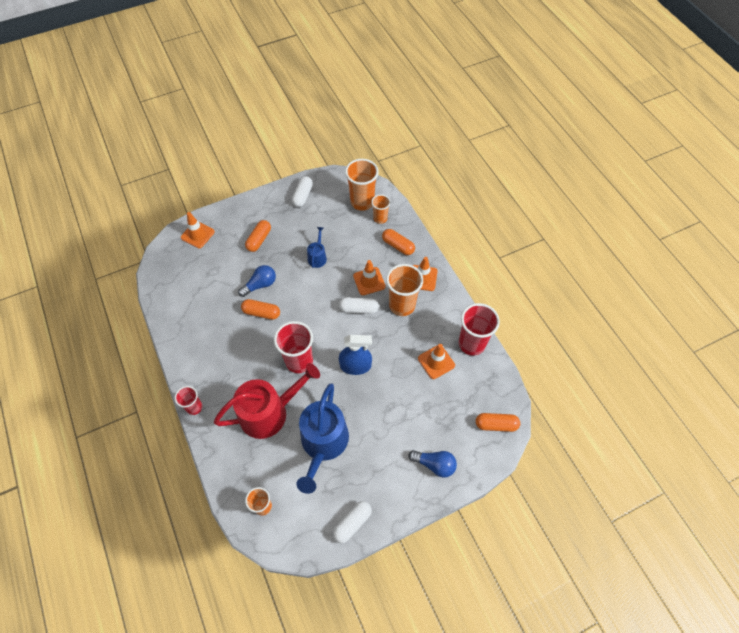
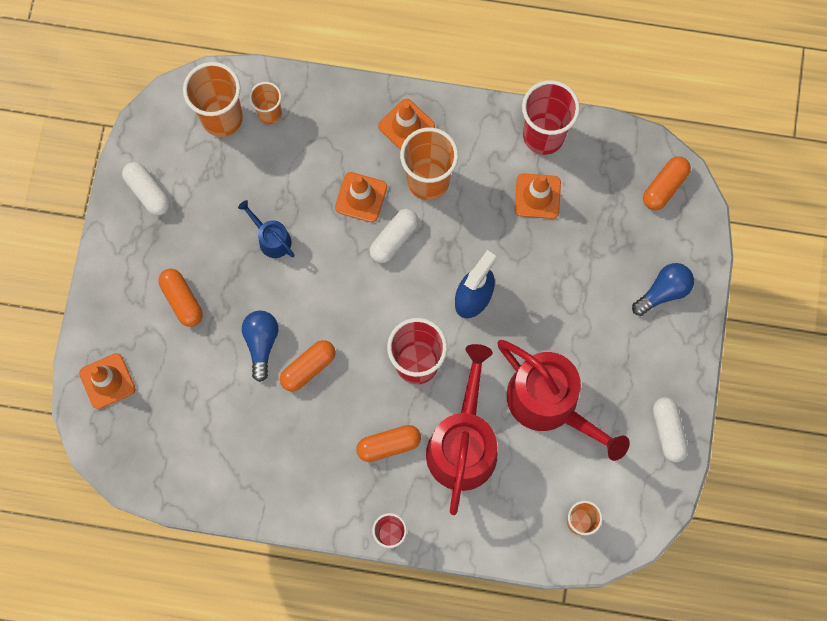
camera: 55 degrees left, 15 degrees up
blue watering can [296,383,349,494] -> red watering can [497,340,630,461]
orange capsule [382,229,415,255] -> orange capsule moved to [356,425,421,462]

